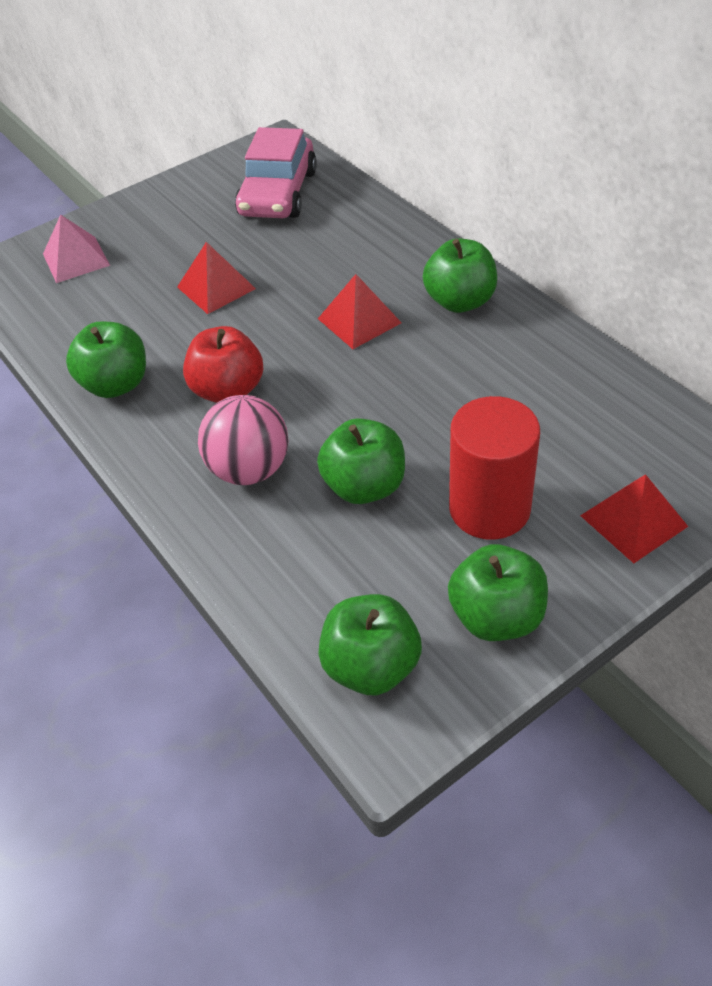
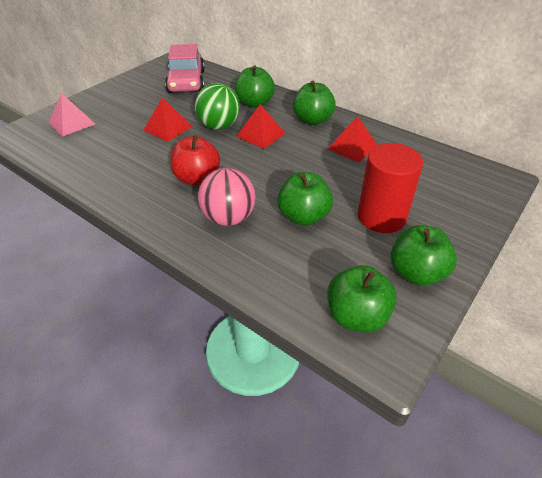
camera: 20 degrees left, 5 degrees down
green apple [66,321,146,398] -> green apple moved to [235,65,275,108]
red pyramid [580,474,688,563] -> red pyramid moved to [328,116,377,162]
none -> green ball [195,83,240,130]

